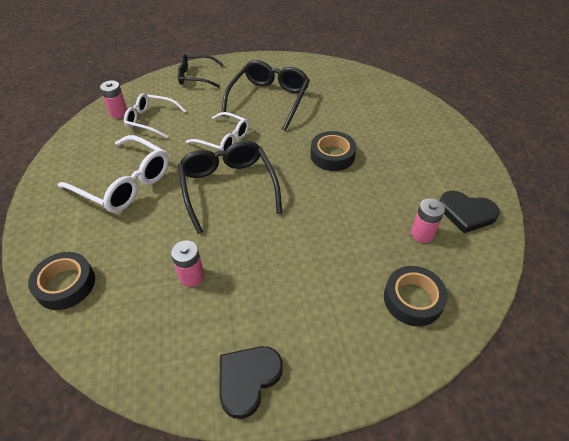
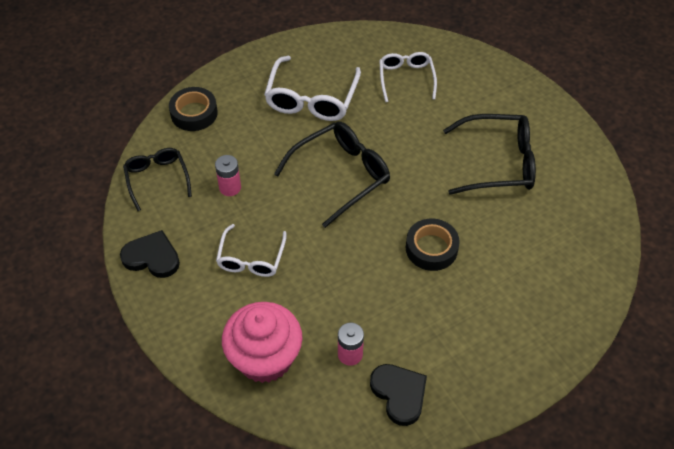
camera: 70 degrees right, 5 degrees up
pink battery [100,80,127,118] -> none
black glasses [178,54,224,88] -> black glasses moved to [123,148,192,211]
white glasses [186,112,249,151] -> white glasses moved to [216,224,287,277]
black tape [384,266,448,326] -> pink cupcake [222,302,303,383]
black heart [440,191,500,233] -> black heart turned 150 degrees clockwise [370,364,427,426]

